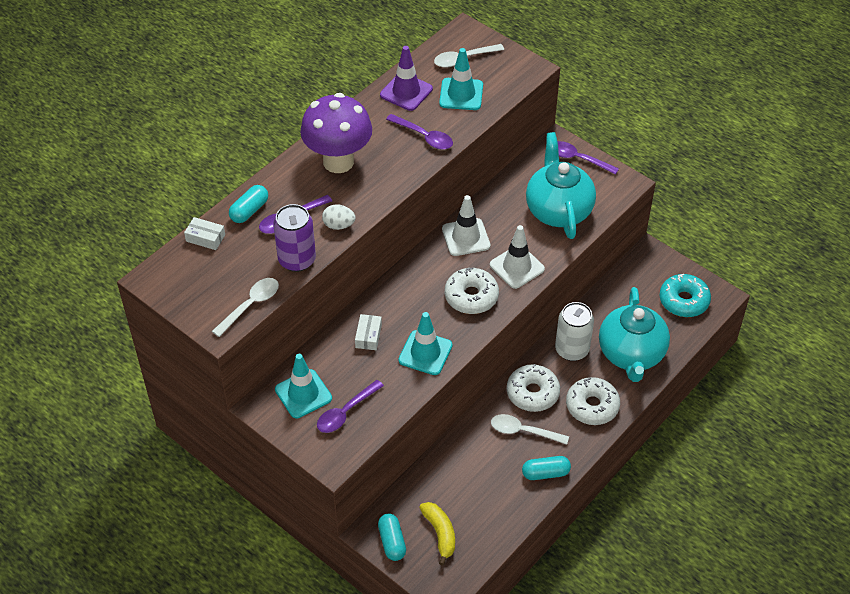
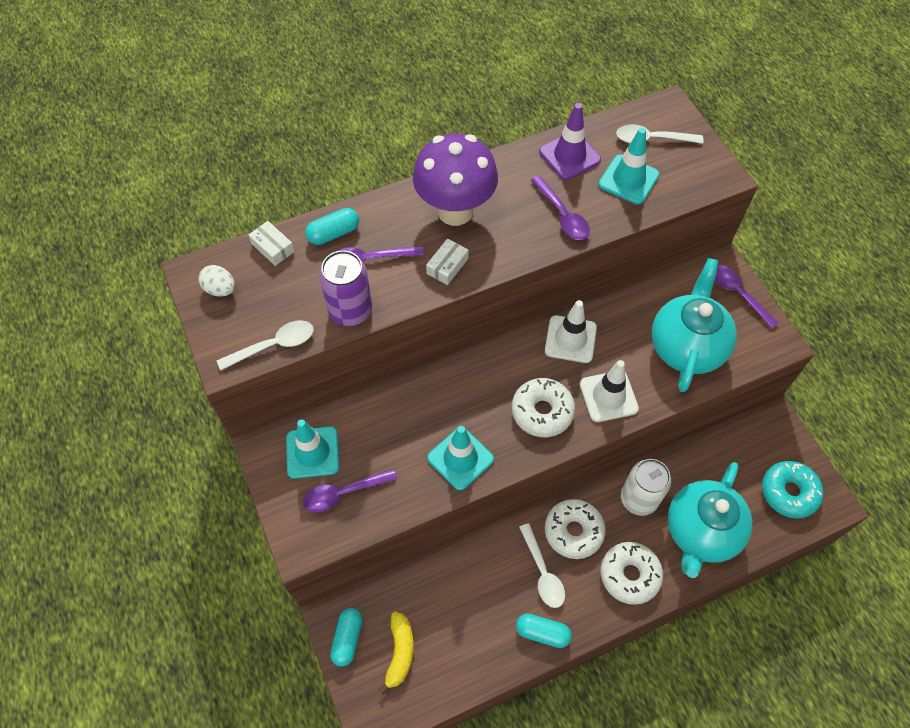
camera: 25 degrees right, 10 degrees up
white egg [322,204,356,230] -> white egg moved to [199,265,235,297]
white box [355,314,382,350] -> white box moved to [426,238,469,285]
white spoon [491,414,569,445] -> white spoon turned 150 degrees counterclockwise [519,523,565,608]

